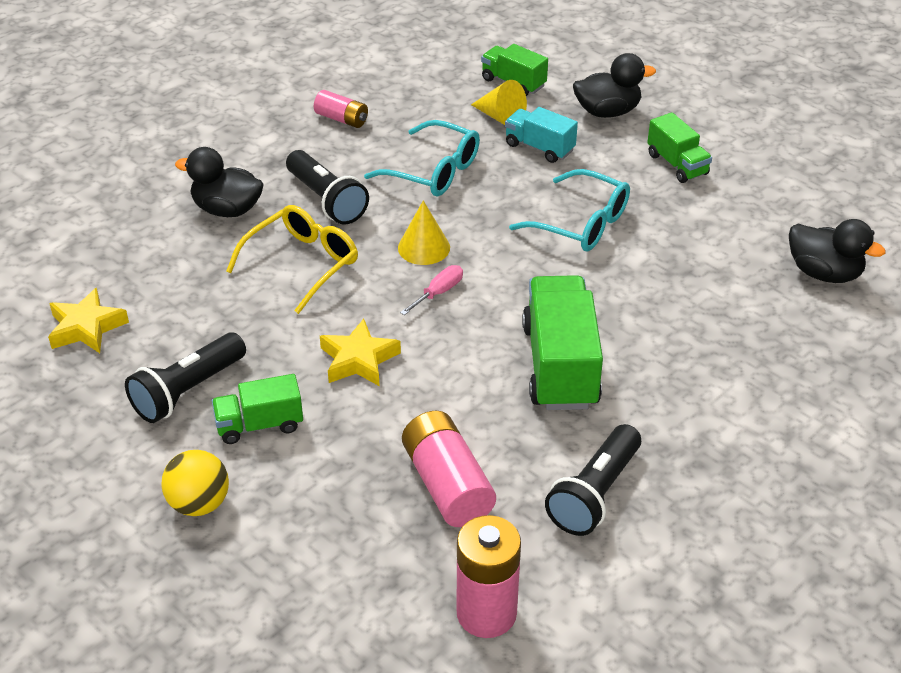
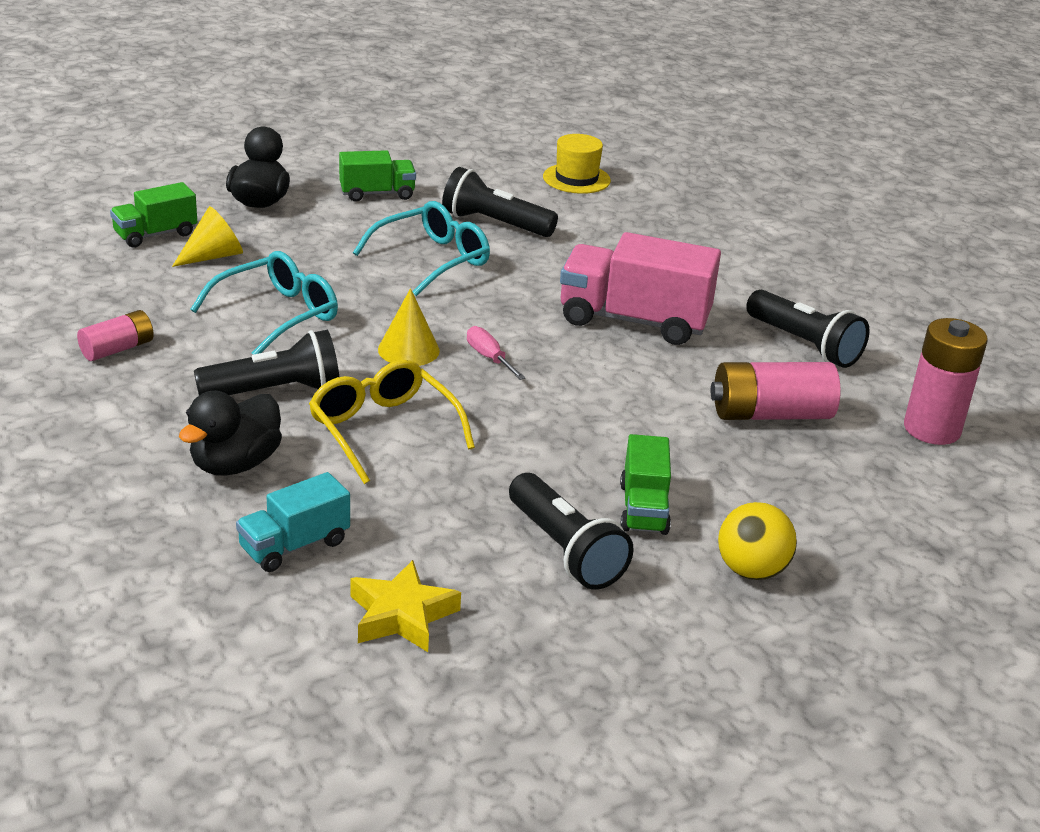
camera: 75 degrees left, 10 degrees down
yellow star [320,319,401,386] -> none
turquoise truck [505,107,578,163] -> turquoise truck moved to [236,472,350,572]
green truck [522,275,603,410] -> pink truck [560,232,721,345]
black duck [789,219,886,283] -> yellow hat [543,134,611,194]
none -> black flashlight [442,167,558,237]

